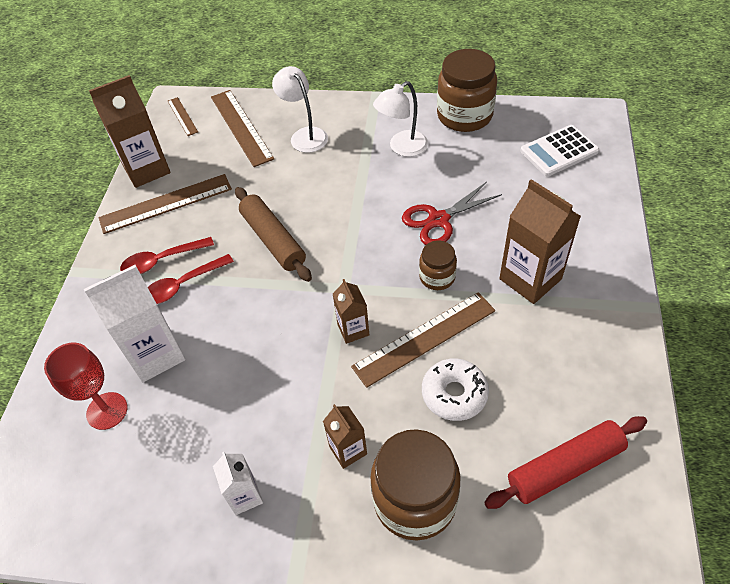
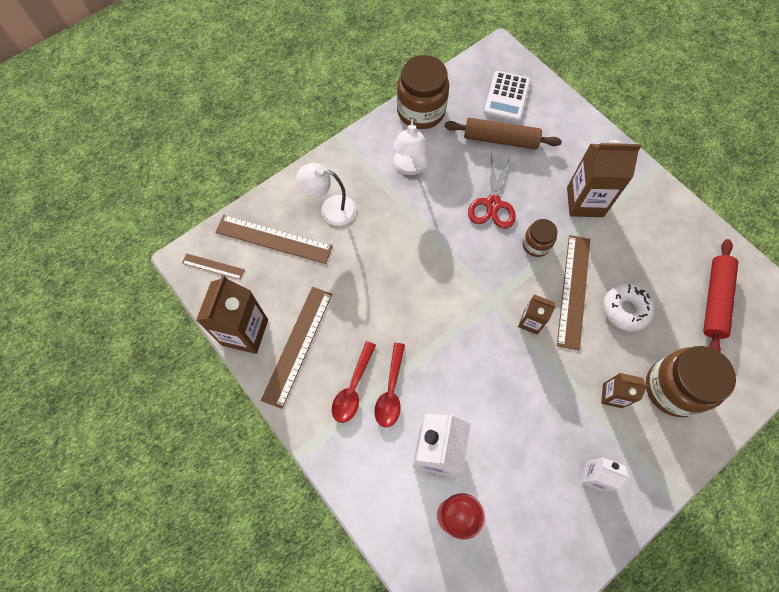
camera: 50 degrees left, 15 degrees up
brown rolling pin [235,187,312,282] -> brown rolling pin moved to [444,118,562,149]

